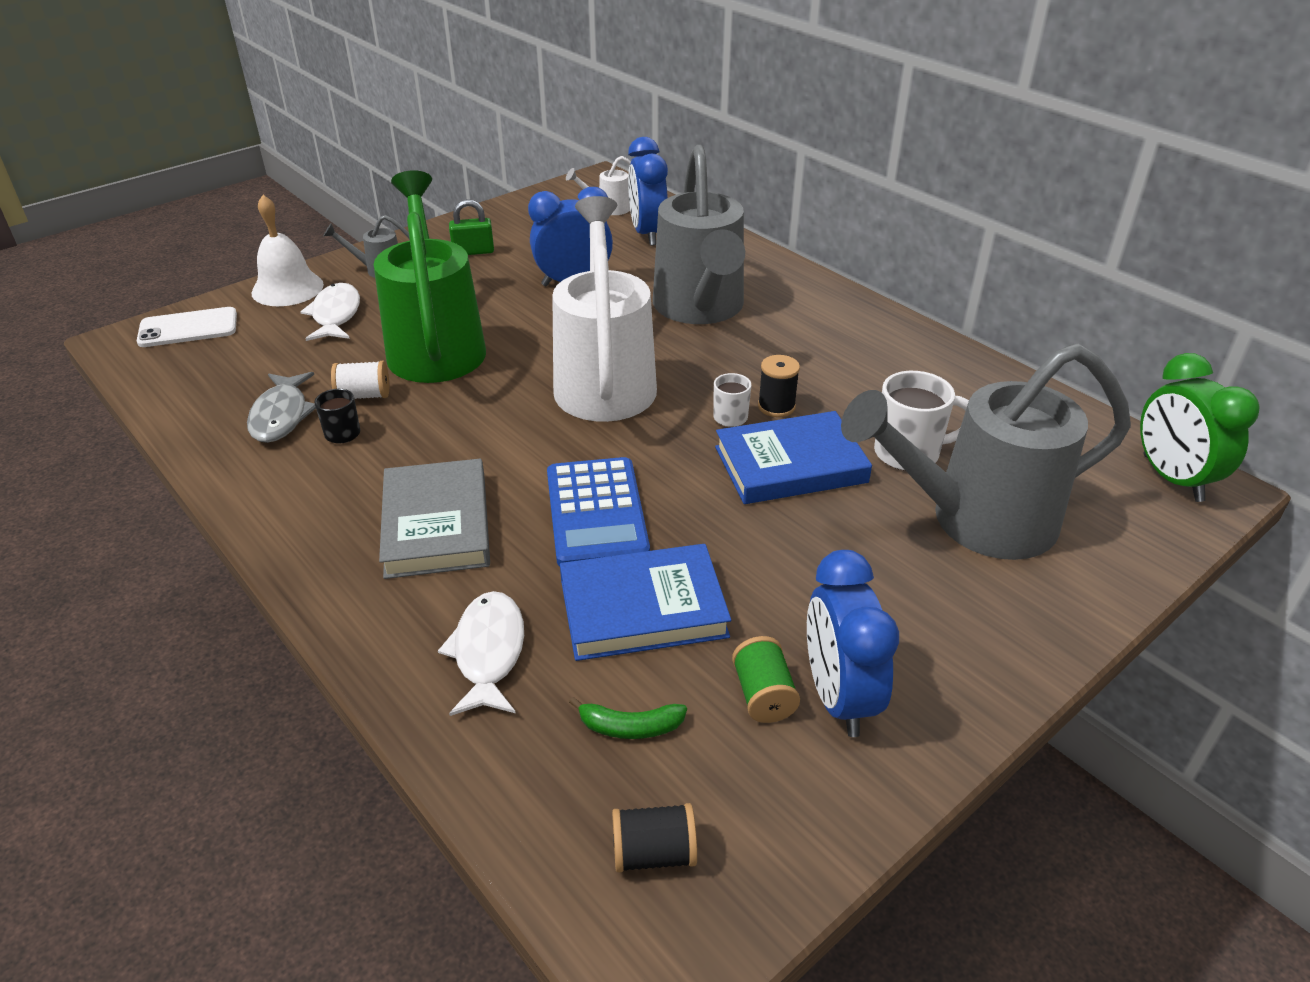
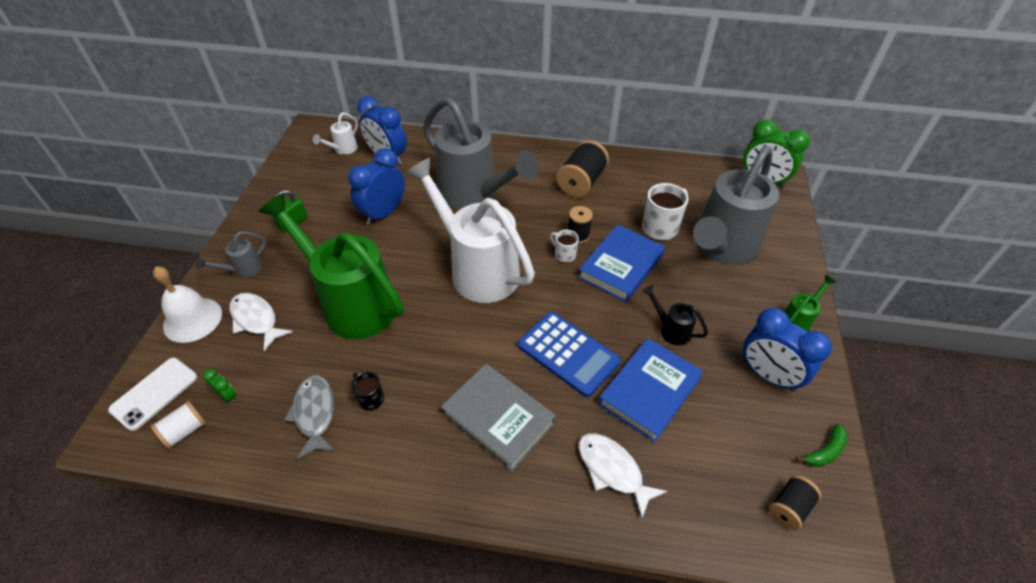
camera: 40 degrees left, 10 degrees up
grey fish [247,372,316,443] -> grey fish turned 150 degrees counterclockwise [284,375,335,460]
white spool [331,361,389,399] -> white spool moved to [151,400,207,449]
green banana [569,697,687,739] -> green banana moved to [796,423,848,467]
green spool [732,636,800,723] -> none
none -> green clock [203,369,237,403]
none -> black spool [556,140,609,197]
none -> black watering can [642,285,708,346]
none -> green watering can [784,275,836,332]

